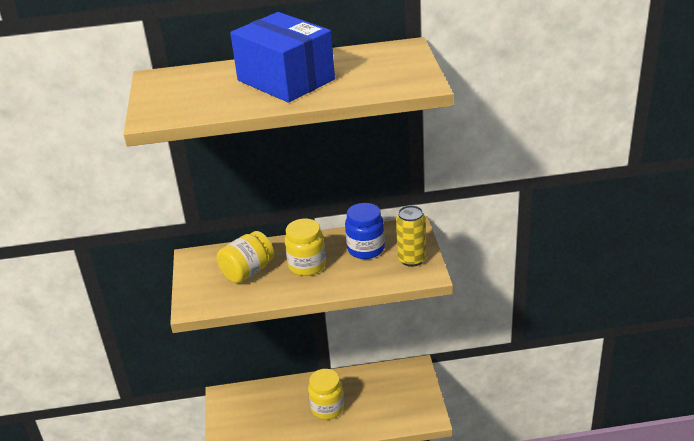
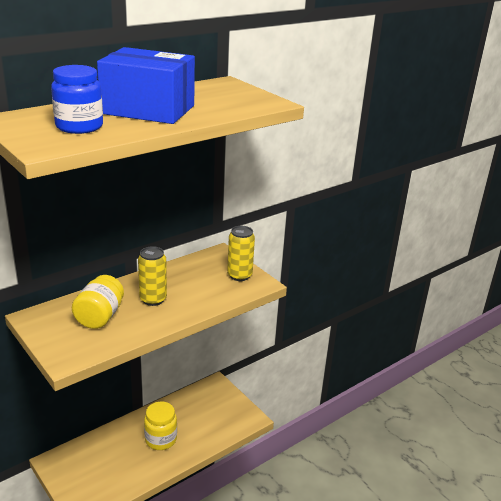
camera: 35 degrees left, 5 degrees down
yellow jar [285,219,326,276] -> yellow can [138,246,167,306]
blue jar [345,203,385,259] -> blue jar moved to [51,65,103,134]

